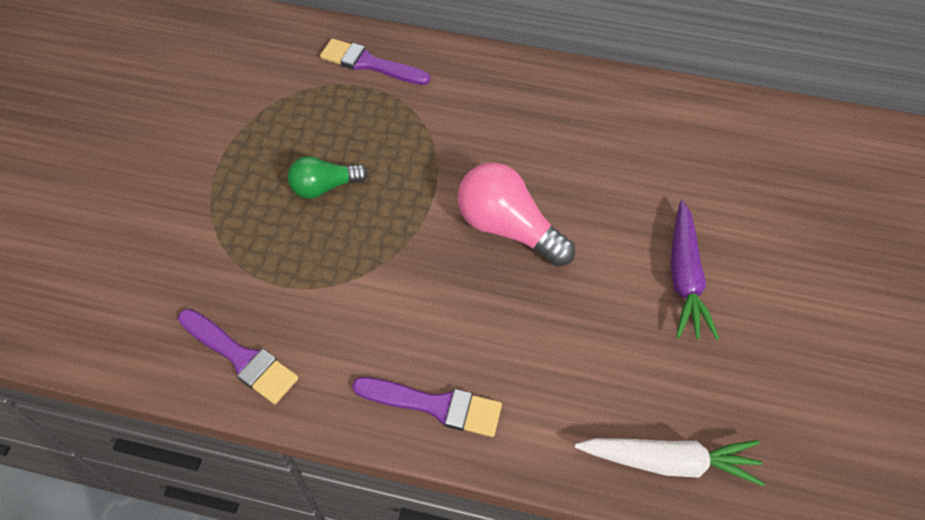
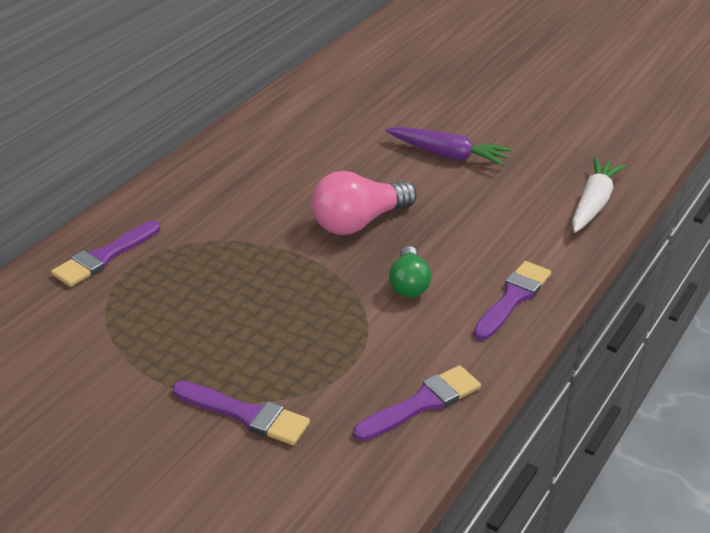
camera: 70 degrees left, 20 degrees down
green light bulb [288,156,368,199] -> green light bulb moved to [389,246,431,298]
none -> purple brush [172,381,310,445]

